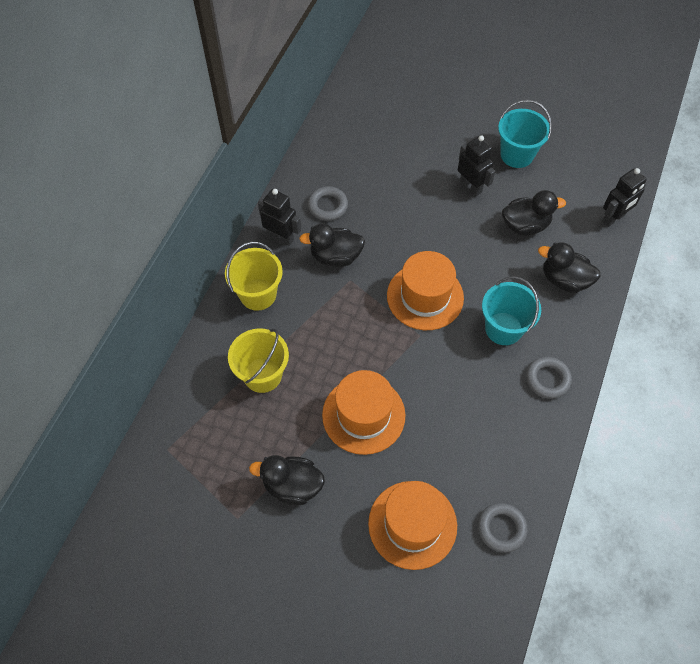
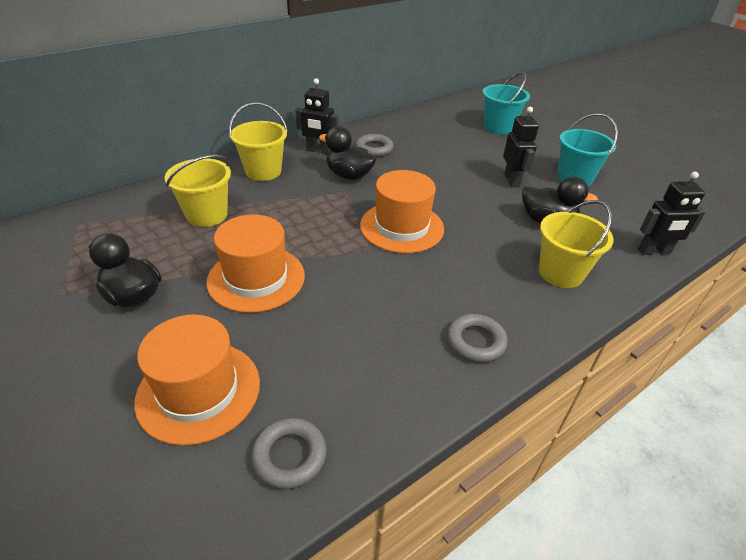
camera: 30 degrees right, 20 degrees down
black robot [258,189,301,246] -> black robot turned 135 degrees clockwise [295,78,339,155]
turquoise bucket [482,276,541,345] -> turquoise bucket moved to [483,72,530,135]
black duck [538,242,601,293] -> yellow bucket [539,200,614,288]

